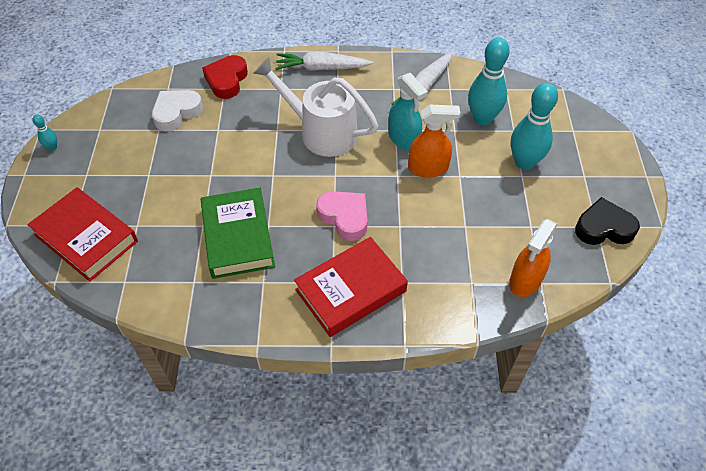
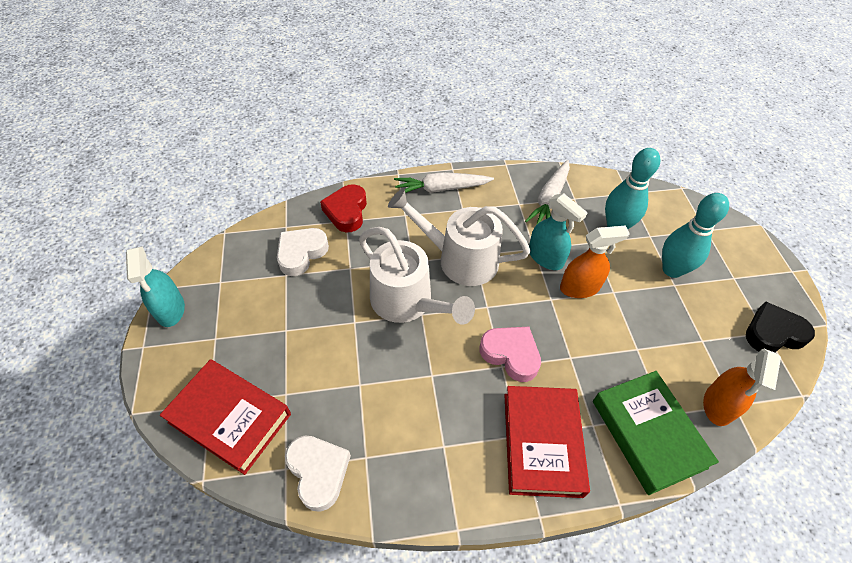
camera: 10 degrees left, 0 degrees up
turquoise bowling pin [32,114,57,151] -> turquoise spray bottle [126,246,185,327]
green book [201,188,275,279] -> green book moved to [593,371,719,495]
red book [294,237,408,337] -> red book turned 45 degrees counterclockwise [505,386,590,498]
none -> white heart [285,436,351,512]
none -> white watering can [359,227,475,324]

